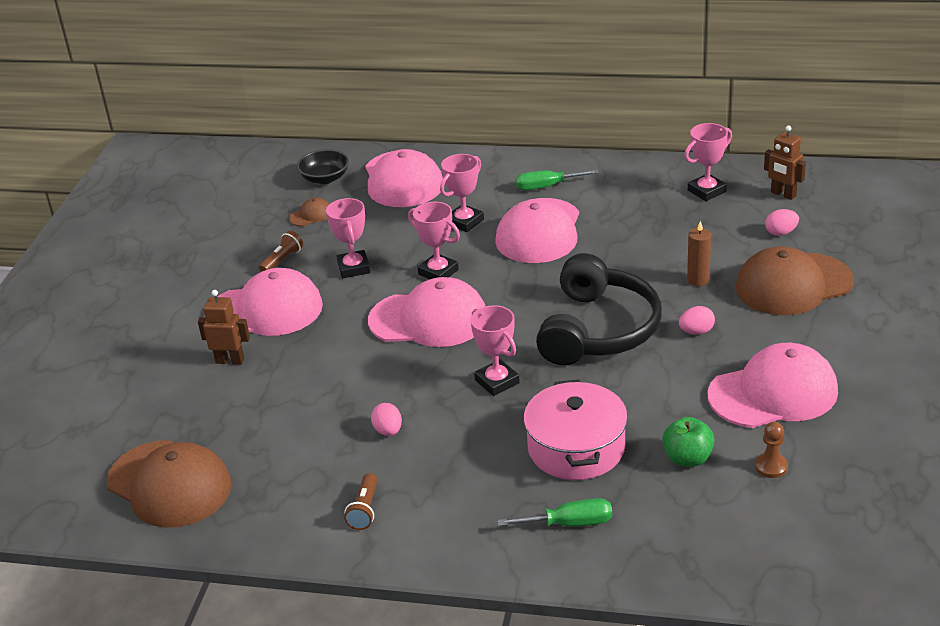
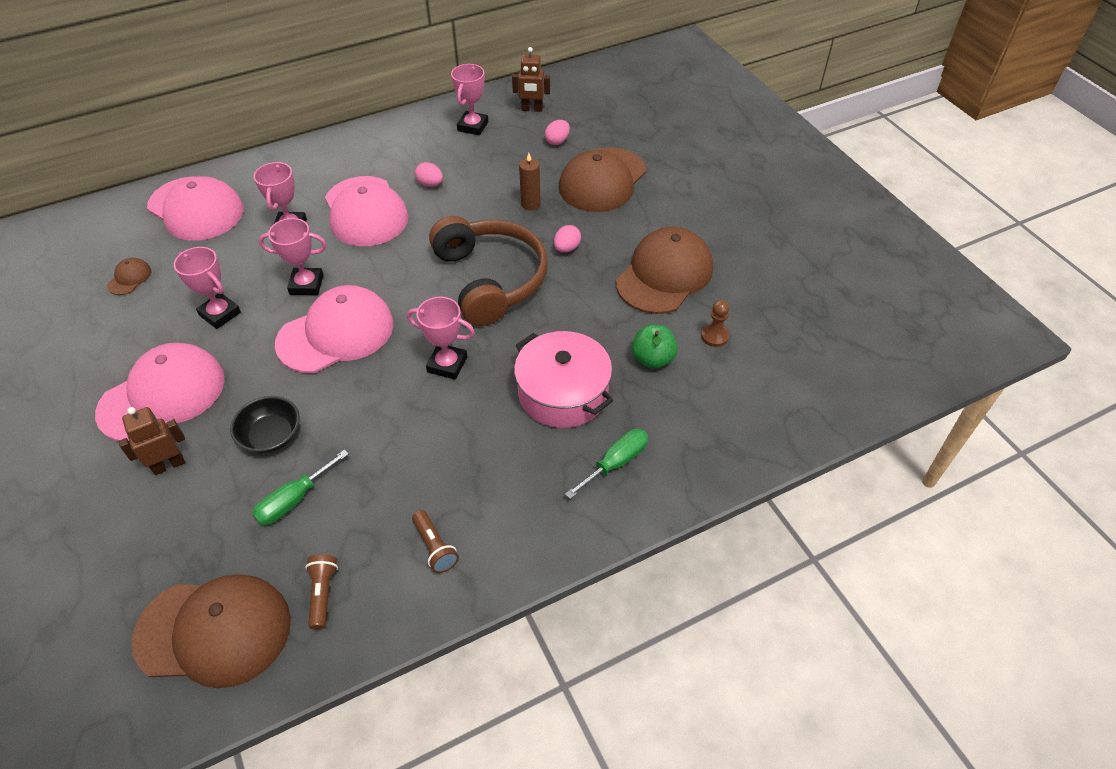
camera: 40 degrees left, 15 degrees up
brown flashlight [259,231,303,272] -> brown flashlight moved to [305,554,338,629]
black bowl [297,149,349,184] -> black bowl moved to [230,396,300,454]
pink egg [371,403,402,436] -> pink egg moved to [415,162,443,187]
green screwdriver [516,169,599,190] -> green screwdriver moved to [252,450,349,526]
black headphones [536,253,662,365] -> brown headphones [429,216,548,326]
pink cap [708,343,838,428] -> brown cap [616,227,713,314]

